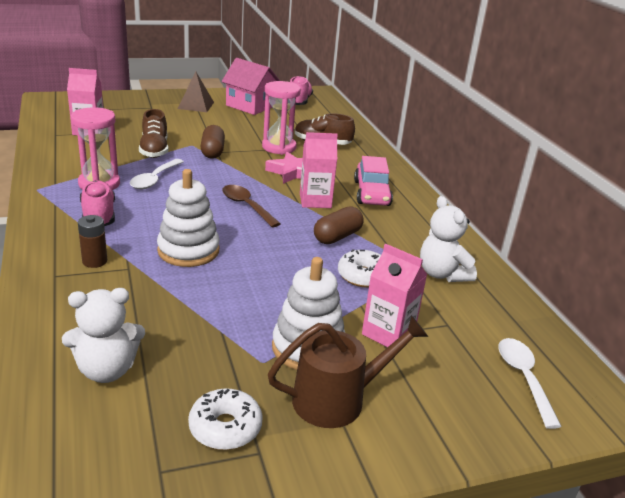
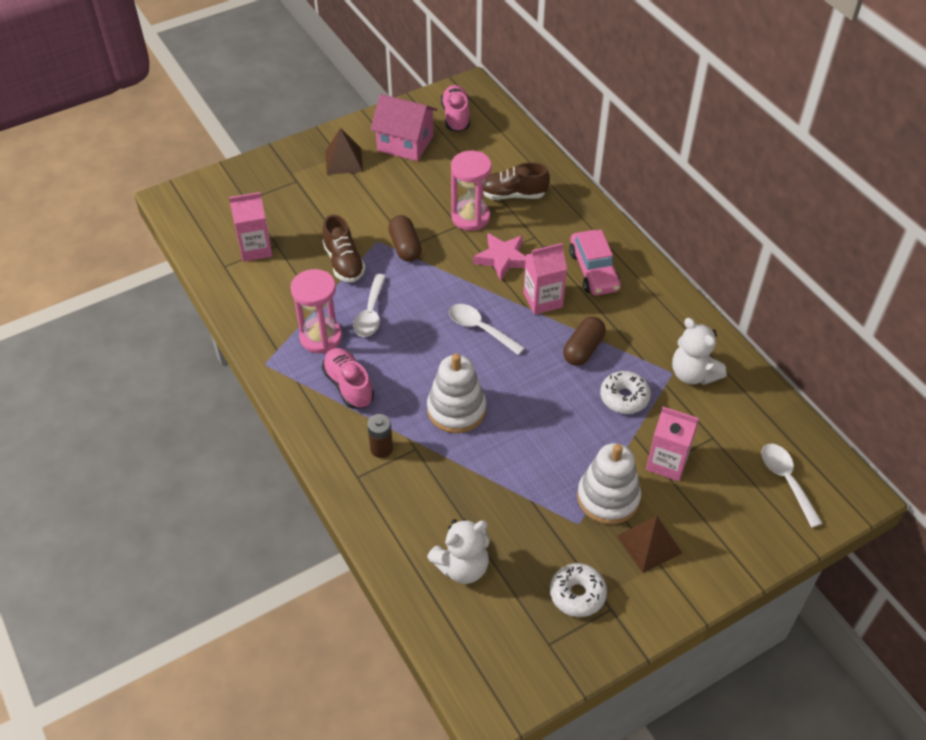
camera: 10 degrees left, 20 degrees up
brown spoon [222,185,281,228] -> white spoon [449,304,525,355]
brown watering can [268,316,428,428] -> brown pyramid [617,516,682,573]

